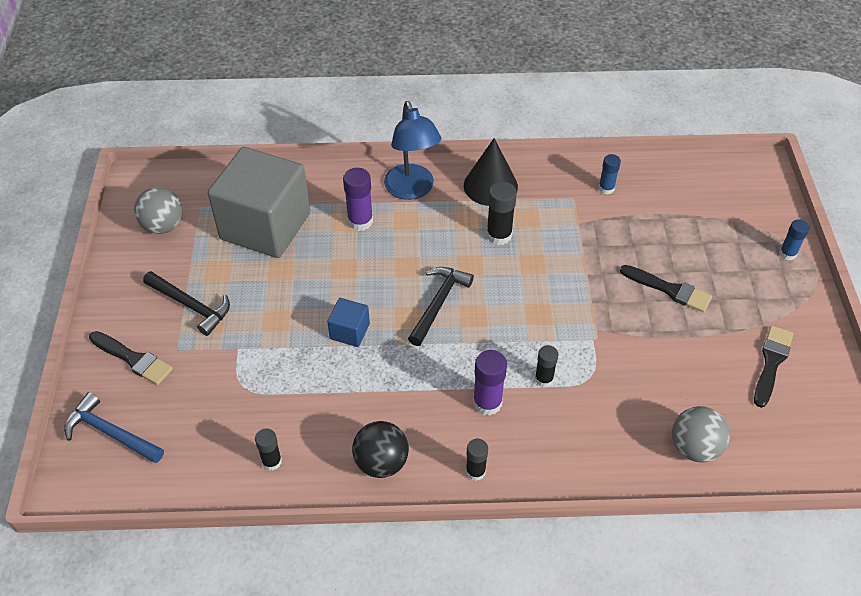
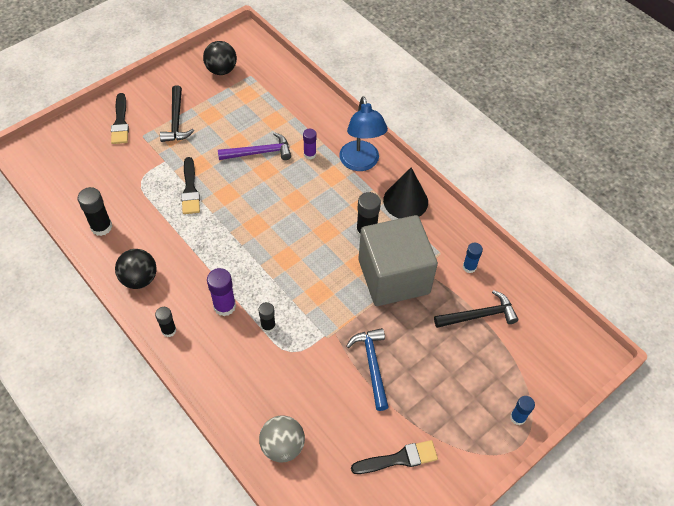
camera: 50 degrees right, 5 degrees up
blue hammer [64,392,164,463] -> blue hammer moved to [347,328,389,411]
grey ball [134,187,183,234] -> black ball [203,41,237,75]
grey cube [208,147,310,258] -> grey cube moved to [359,215,438,306]
black glue stick [255,428,282,471] -> black glue stick [77,187,112,236], size x1.54
blue cube [327,298,370,347] -> none
purple glue stick [343,168,373,231] -> purple glue stick [303,129,317,159], size x0.65
blue lamp [384,101,441,200] -> blue lamp turned 45 degrees counterclockwise [339,96,388,171]
black hammer [408,267,474,346] -> black hammer moved to [434,290,518,328]
black brush [620,265,712,312] -> black brush moved to [181,157,200,214]
none -> purple hammer [218,132,291,160]

